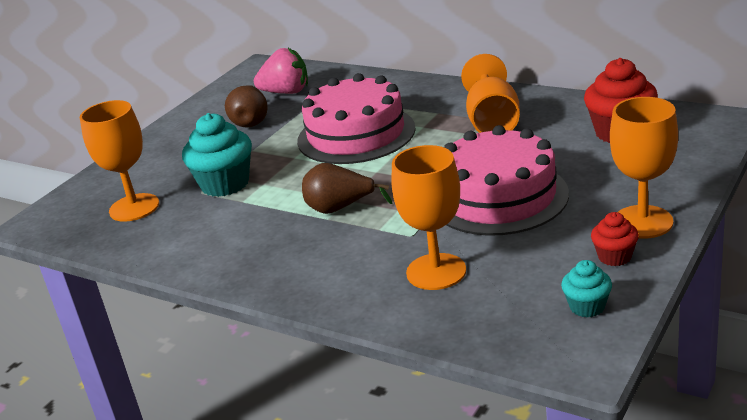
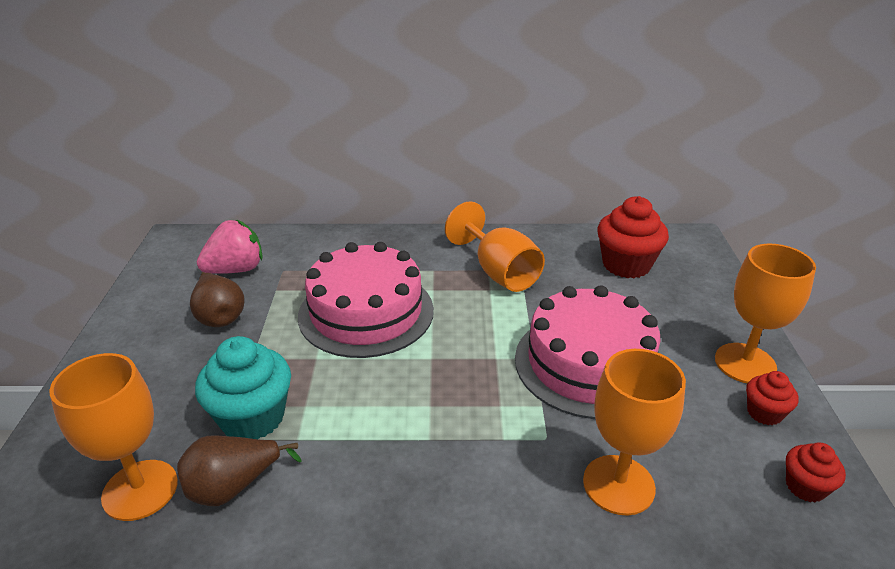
camera: 35 degrees left, 5 degrees up
brown pear [302,163,393,214] -> brown pear moved to [177,435,302,506]
turquoise cupcake [561,260,612,318] -> red cupcake [786,442,846,502]

